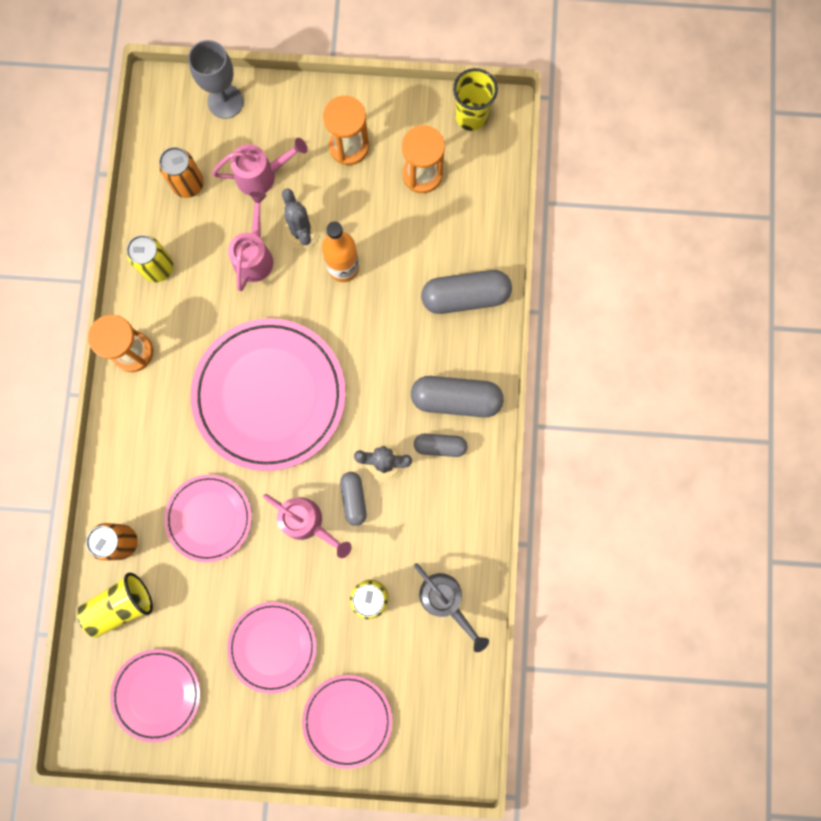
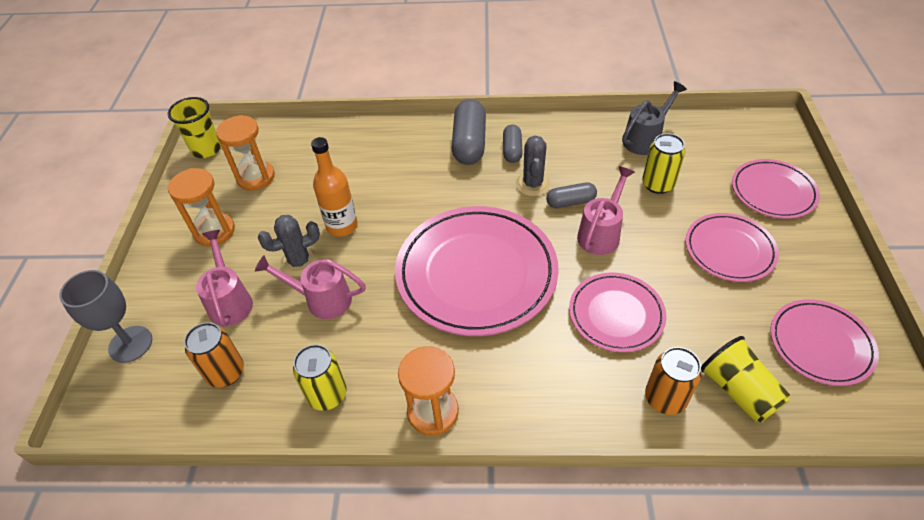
camera: 90 degrees left, 30 degrees down
grey capsule [421,270,512,314] -> none

